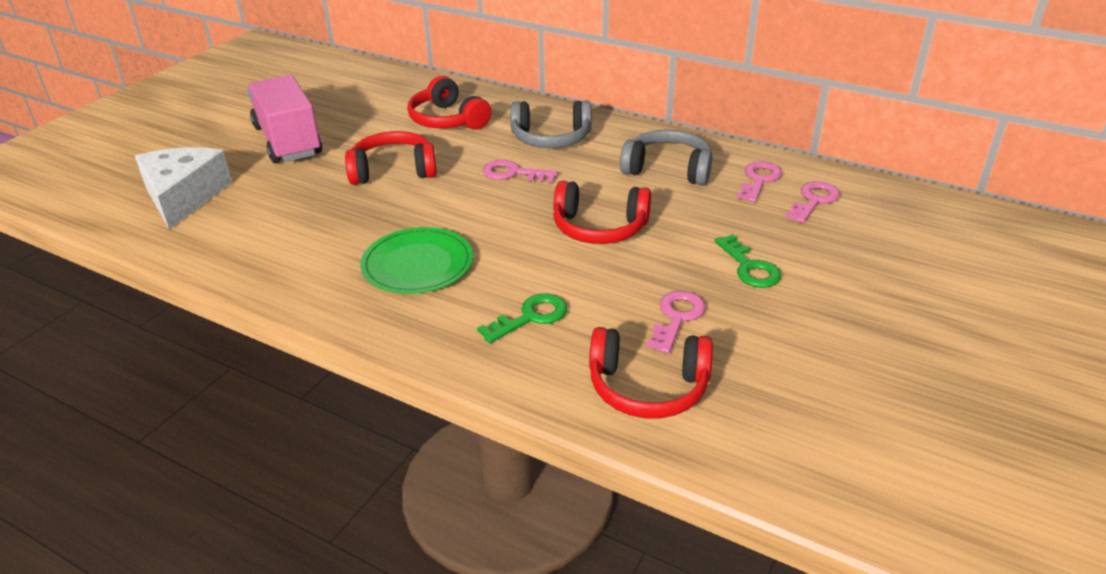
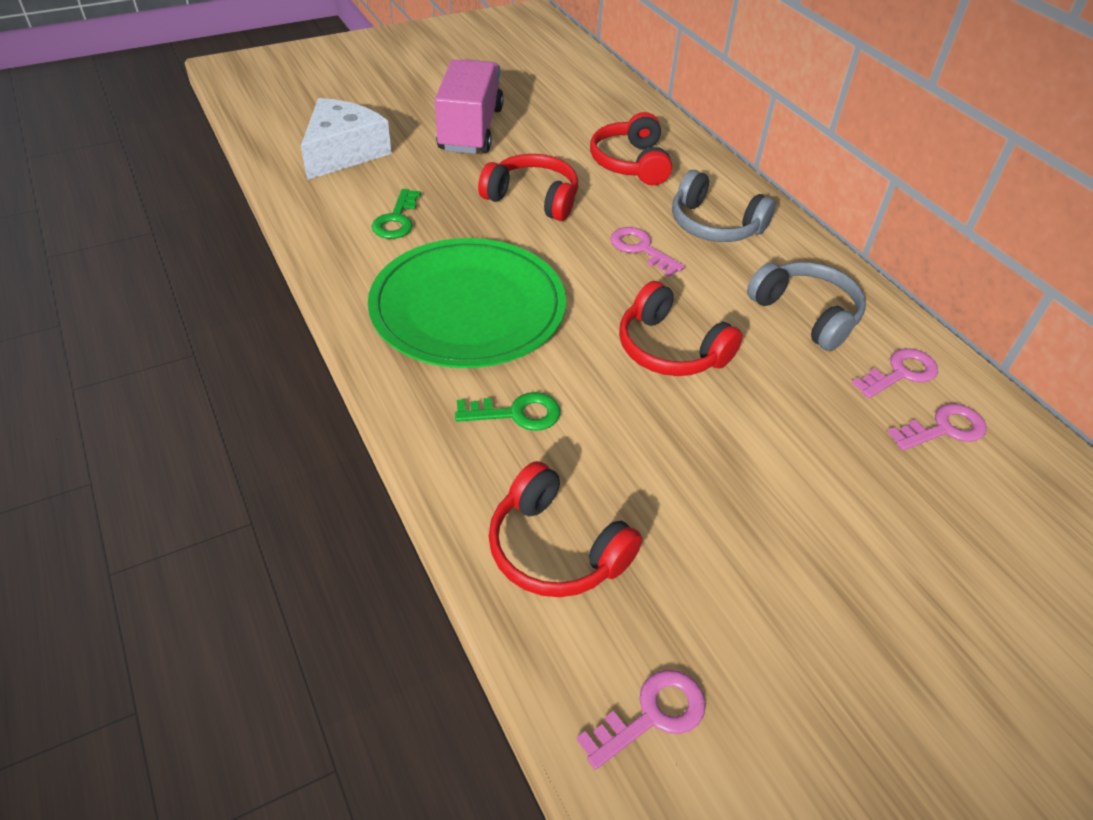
camera: 30 degrees right, 10 degrees up
green plate [360,227,473,294] -> green plate [368,238,566,368], size x1.66
pink key [646,291,706,353] -> pink key moved to [576,670,706,770]
green key [715,234,781,287] -> green key moved to [372,189,421,239]

